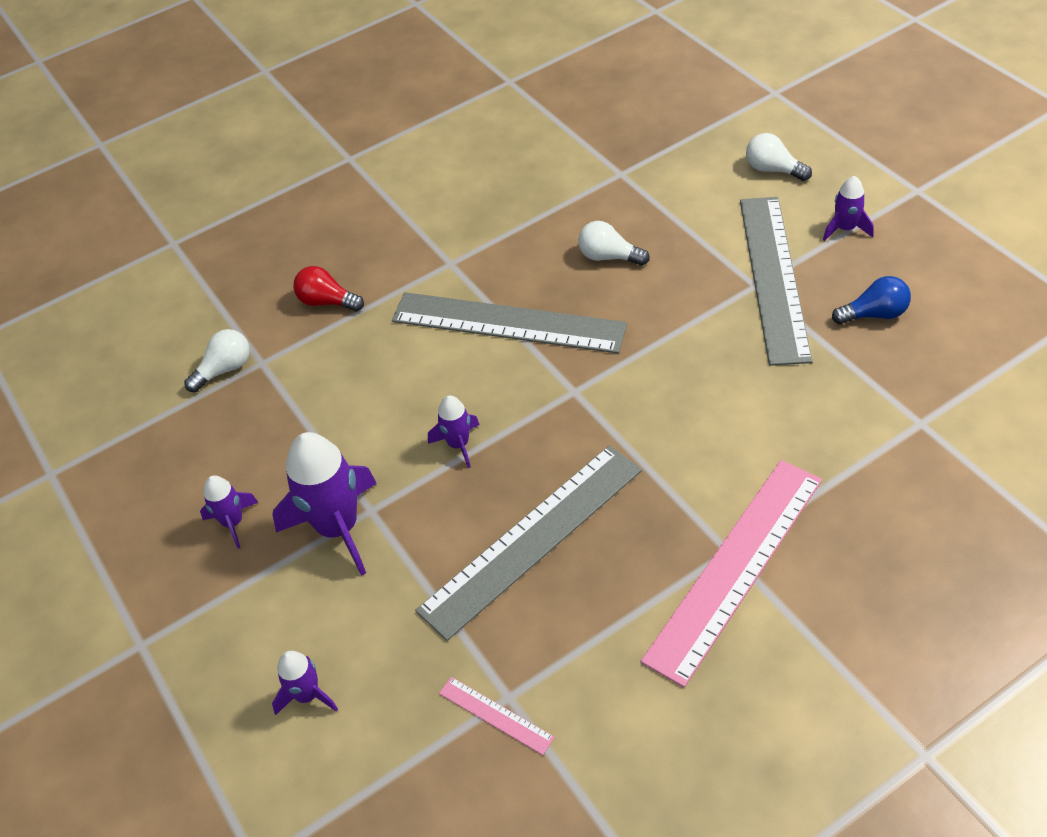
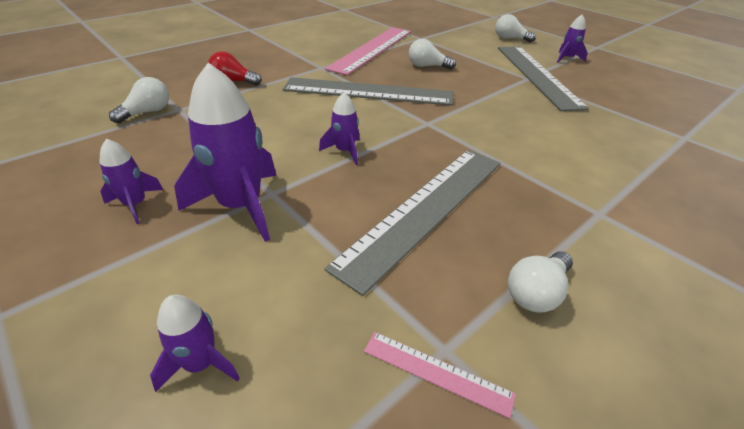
camera: 15 degrees left, 10 degrees down
pink ruler [641,460,822,687] -> pink ruler moved to [325,27,411,76]
blue light bulb [832,276,911,325] -> none
none -> white light bulb [508,251,573,313]

